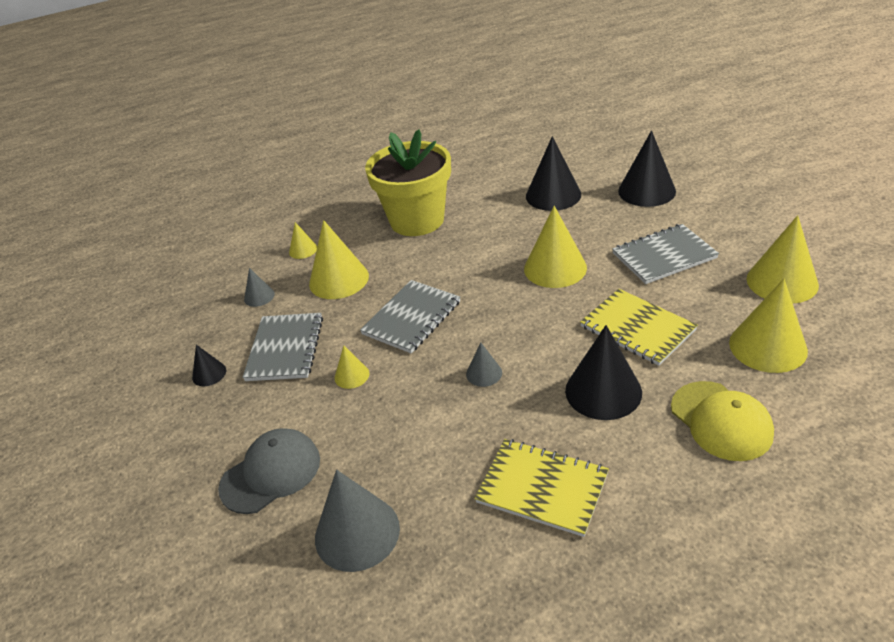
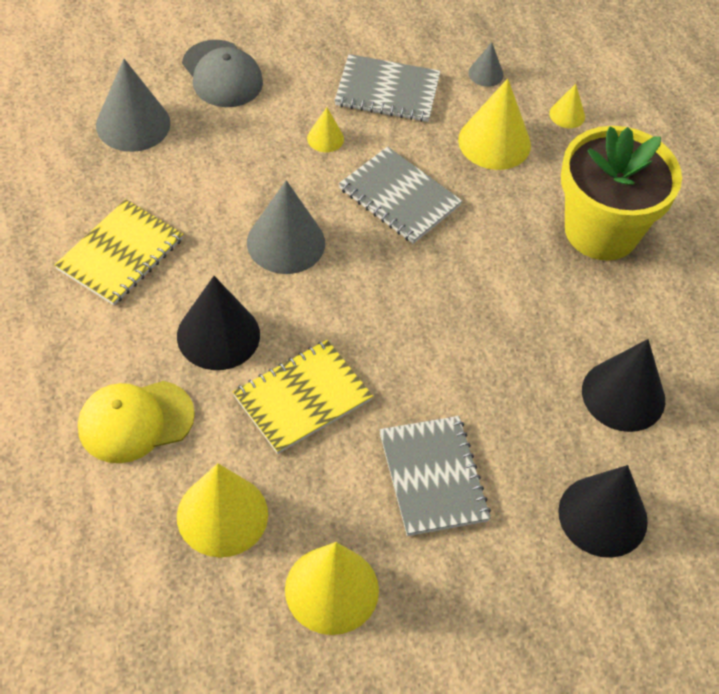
camera: 90 degrees right, 15 degrees up
black cone [192,345,226,386] -> none
grey cone [466,343,502,387] -> grey cone [247,180,325,274], size x1.98
yellow cone [524,206,587,288] -> none

